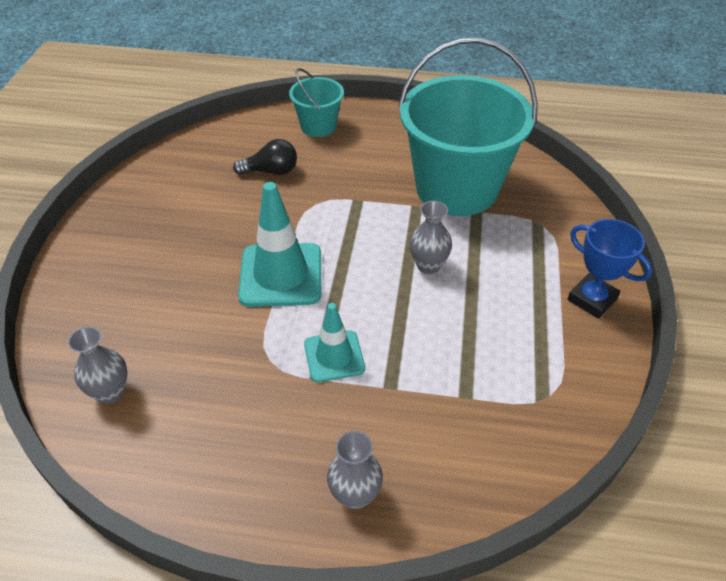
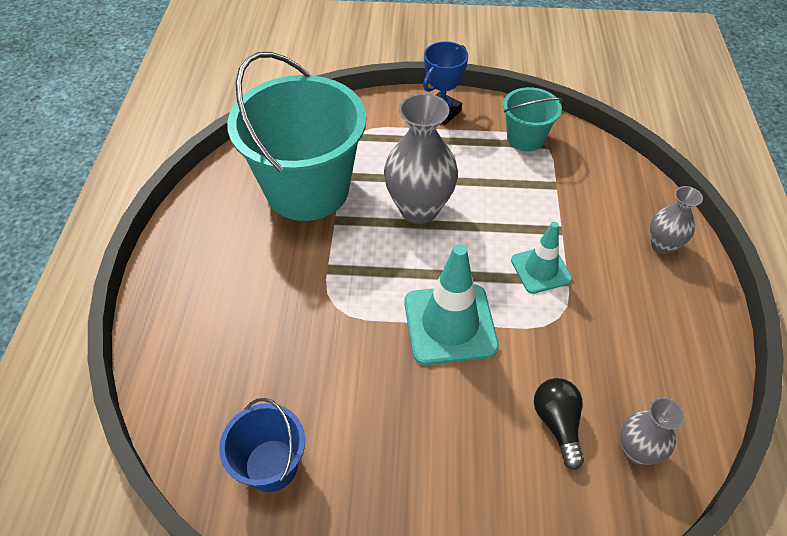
camera: 95 degrees left, 5 degrees up
black light bulb [233,139,297,175] -> black light bulb moved to [534,378,584,470]
turquoise bucket [289,68,344,137] -> turquoise bucket moved to [503,87,563,151]
grey vase [410,201,452,274] -> grey vase [384,93,458,224], size x1.81
none -> blue bucket [219,398,305,492]

